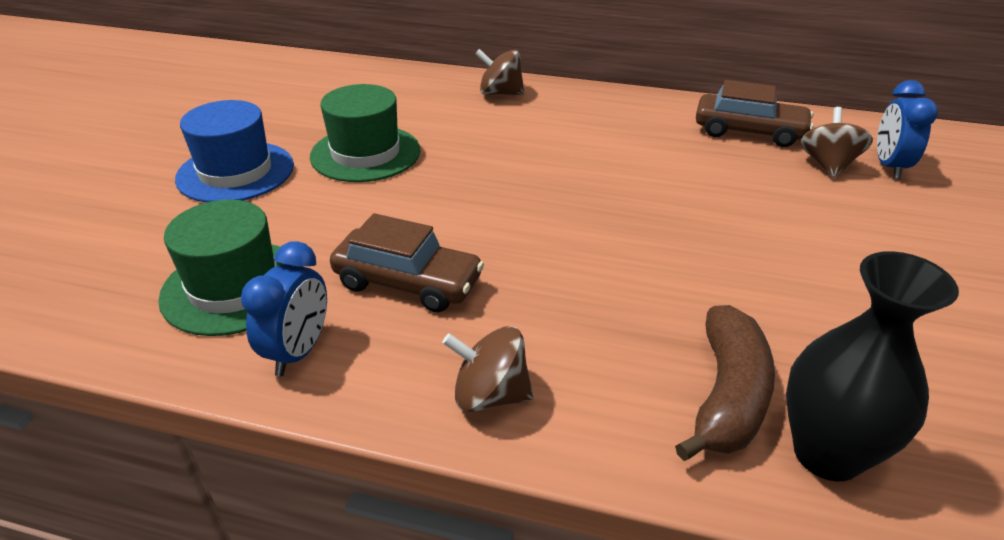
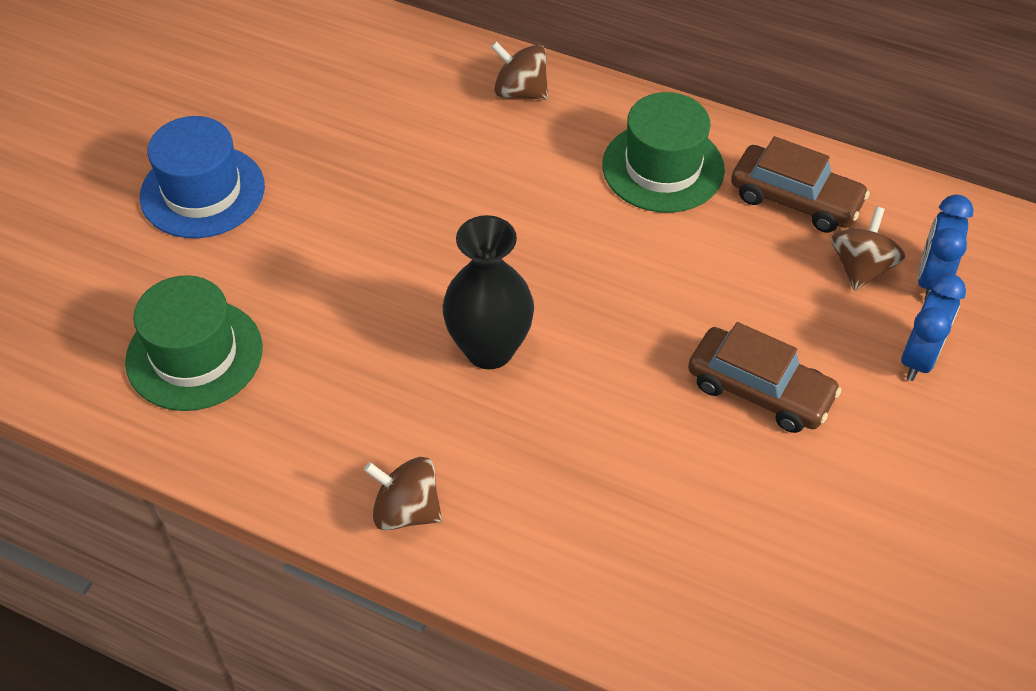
camera: 10 degrees right, 15 degrees up
blue clock [241,242,327,376] -> blue clock moved to [901,273,966,381]
green hat [310,84,420,182] -> green hat moved to [602,92,725,213]
brown car [330,213,484,312] -> brown car moved to [688,322,841,433]
brown banana [675,305,775,461] -> none
black vase [786,251,959,481] -> black vase moved to [442,215,534,369]

